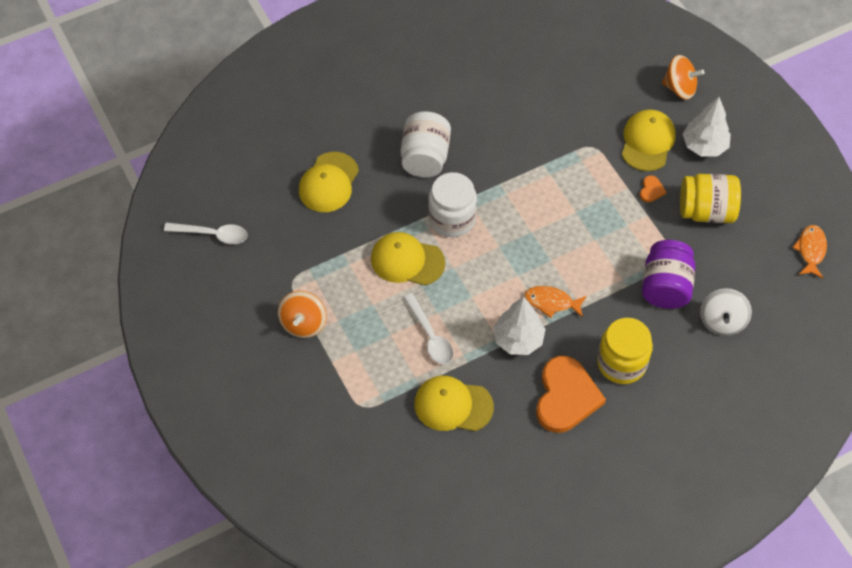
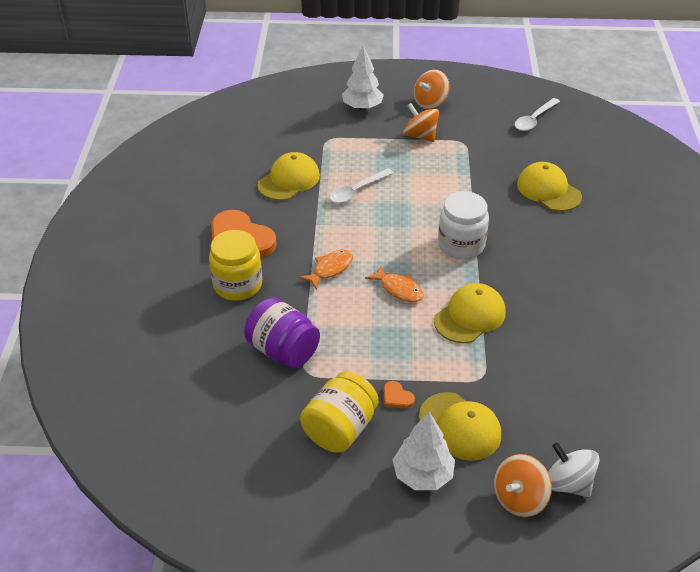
camera: 120 degrees right, 15 degrees down
yellow cap [371,232,445,286] -> yellow cap moved to [434,283,506,343]
white jar [401,111,451,177] -> none
white spoon [403,293,453,364] -> white spoon turned 45 degrees counterclockwise [330,168,394,203]
white tree [493,297,546,355] -> white tree moved to [342,45,384,110]
white spinning top [700,288,752,336] -> white spinning top moved to [548,442,600,497]
orange fish [792,225,827,278] -> orange fish moved to [365,265,424,302]
none -> orange spinning top [414,70,449,109]

